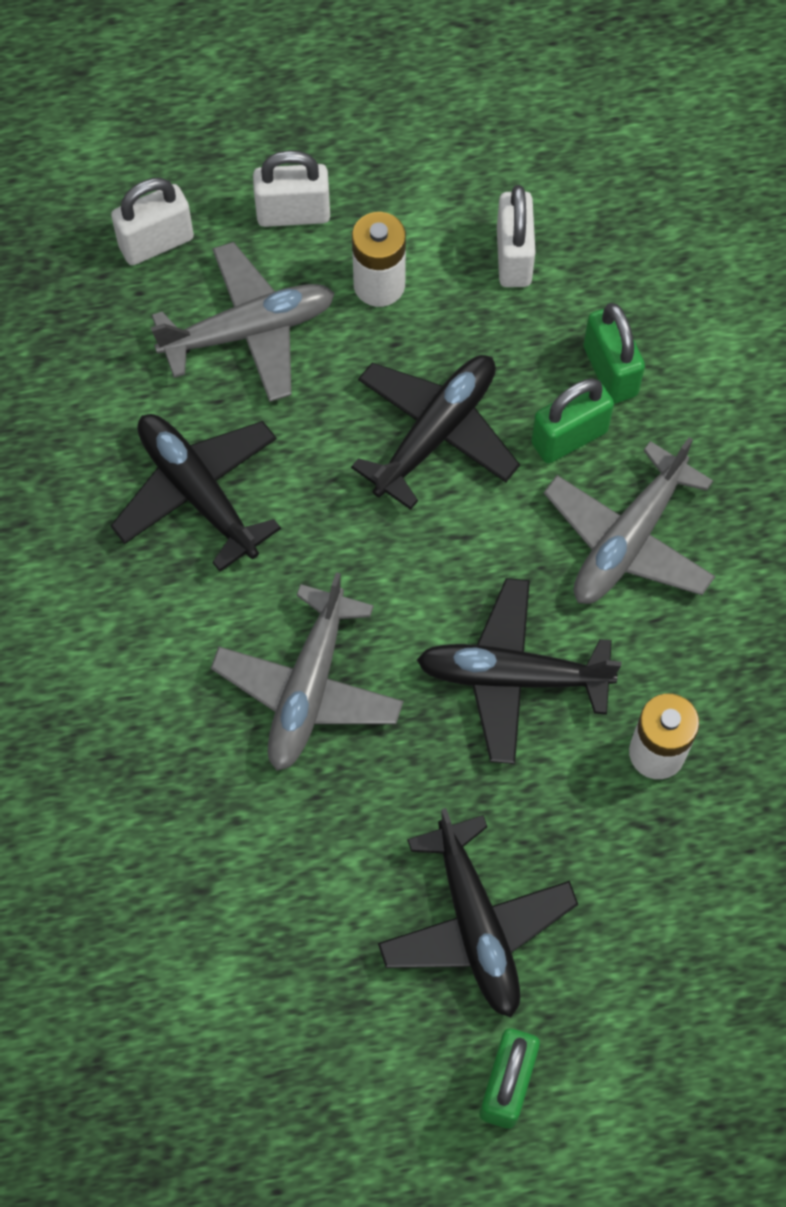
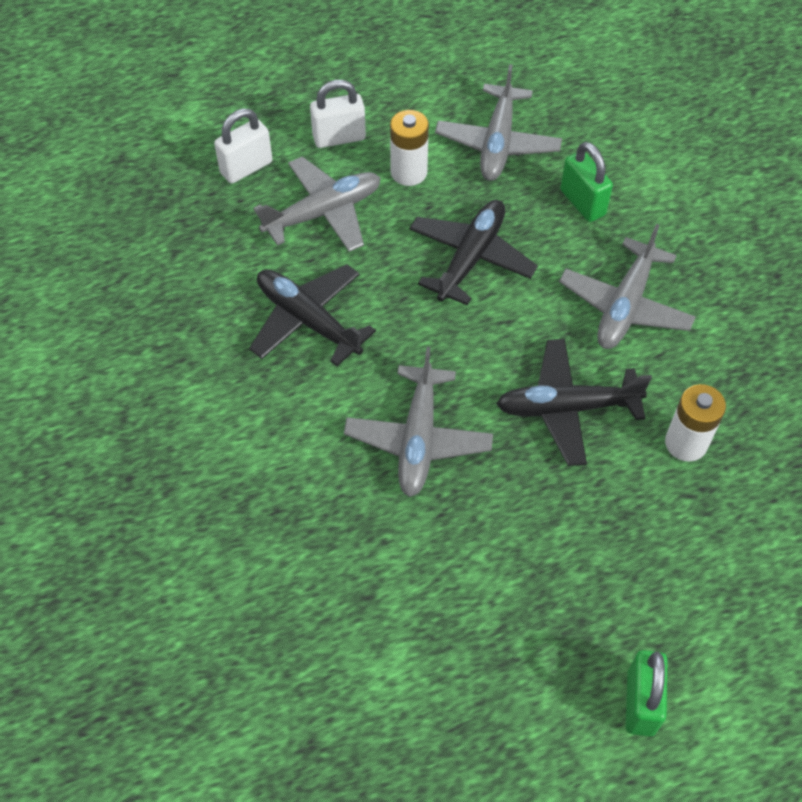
camera: 10 degrees left, 10 degrees down
black plane [378,808,578,1017] -> none
white padlock [497,185,536,287] -> grey plane [435,64,562,181]
green padlock [531,378,614,464] -> none

